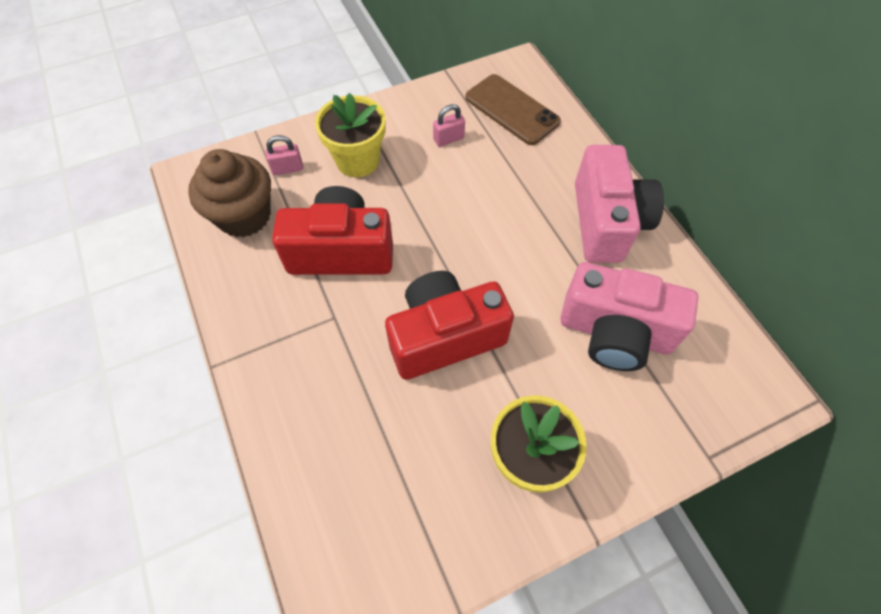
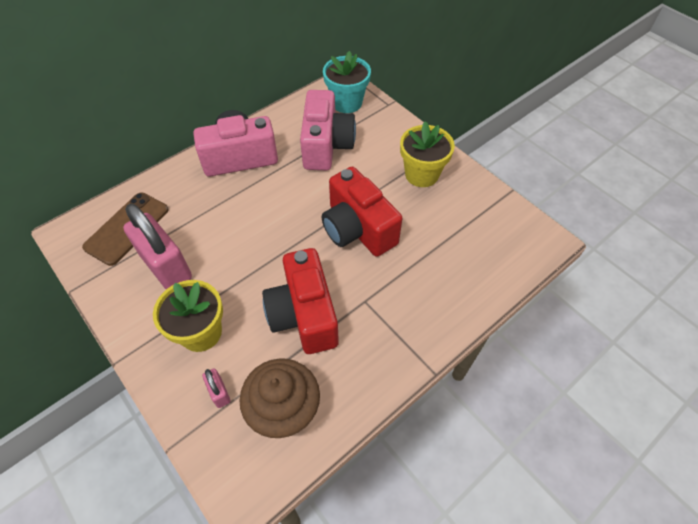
camera: 105 degrees left, 5 degrees down
pink padlock [433,104,465,147] -> pink padlock [123,204,192,289], size x2.29
none -> turquoise flower pot [323,51,371,113]

